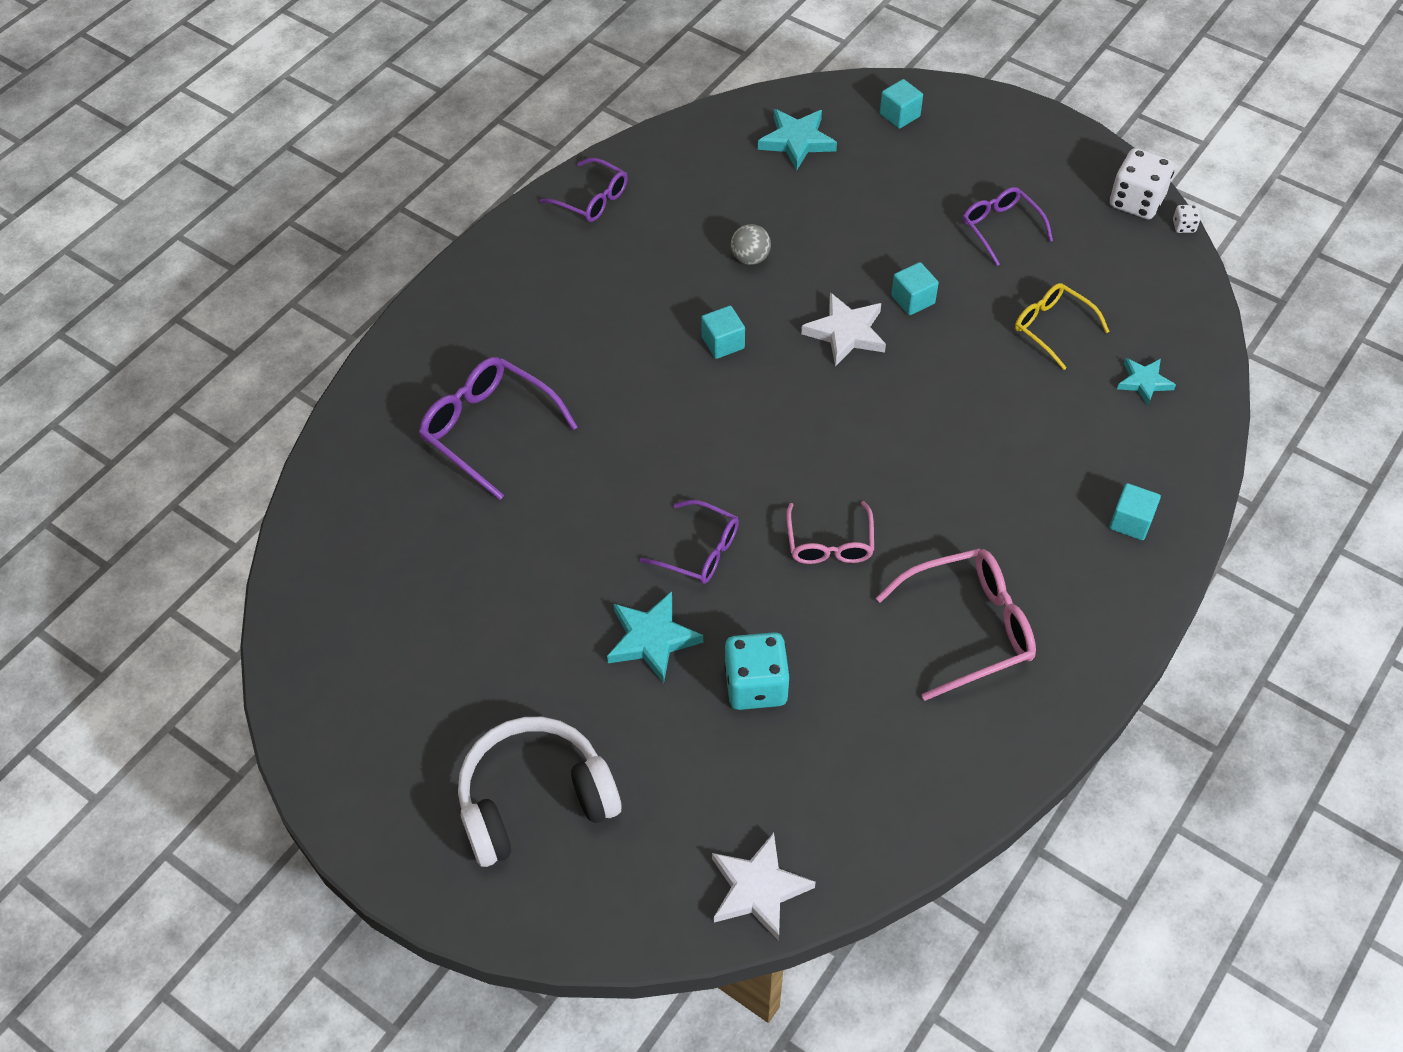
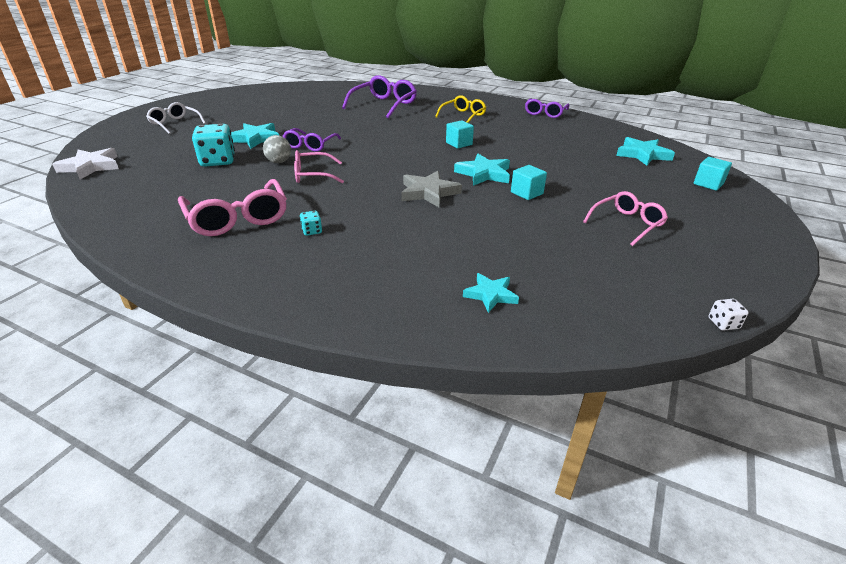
camera: 80 degrees right, 20 degrees down
white headphones [458,717,621,867] -> white glasses [146,102,206,134]
grey ball [731,224,771,265] -> grey ball moved to [263,135,291,163]
white star [801,293,886,366] -> turquoise star [454,154,510,186]
purple glasses [963,187,1053,266] -> pink glasses [583,191,668,246]
yellow glasses [1015,283,1110,370] -> yellow glasses moved to [435,95,486,123]
turquoise cube [1109,483,1161,540] -> none
white dice [1110,148,1175,219] -> none
none -> turquoise dice [300,211,322,236]
none -> grey star [401,171,462,207]

